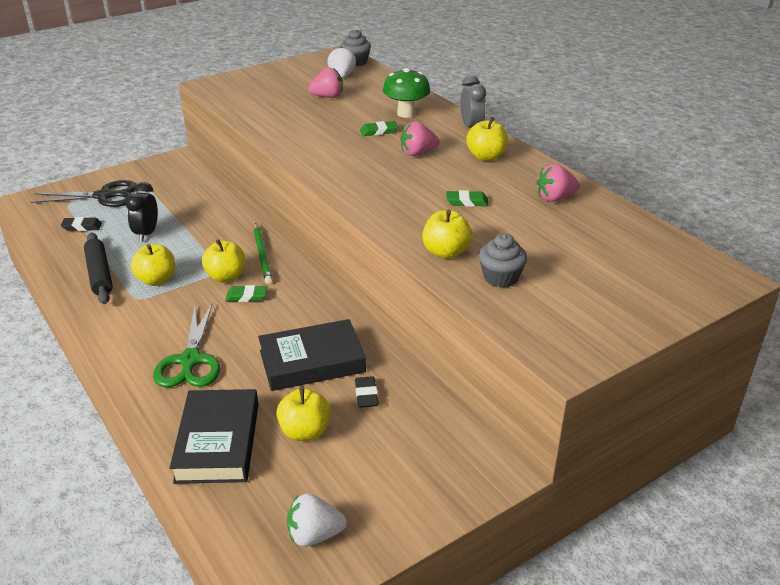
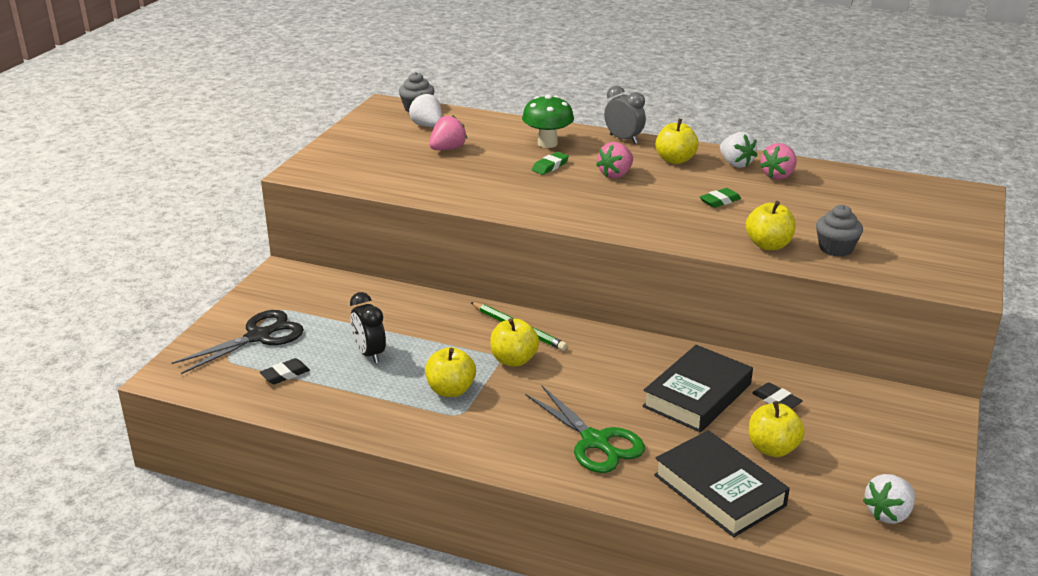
camera: 35 degrees left, 5 degrees down
black rolling pin [84,232,113,304] -> none
green eraser [225,285,267,302] -> none
none -> white strawberry [720,132,757,168]

